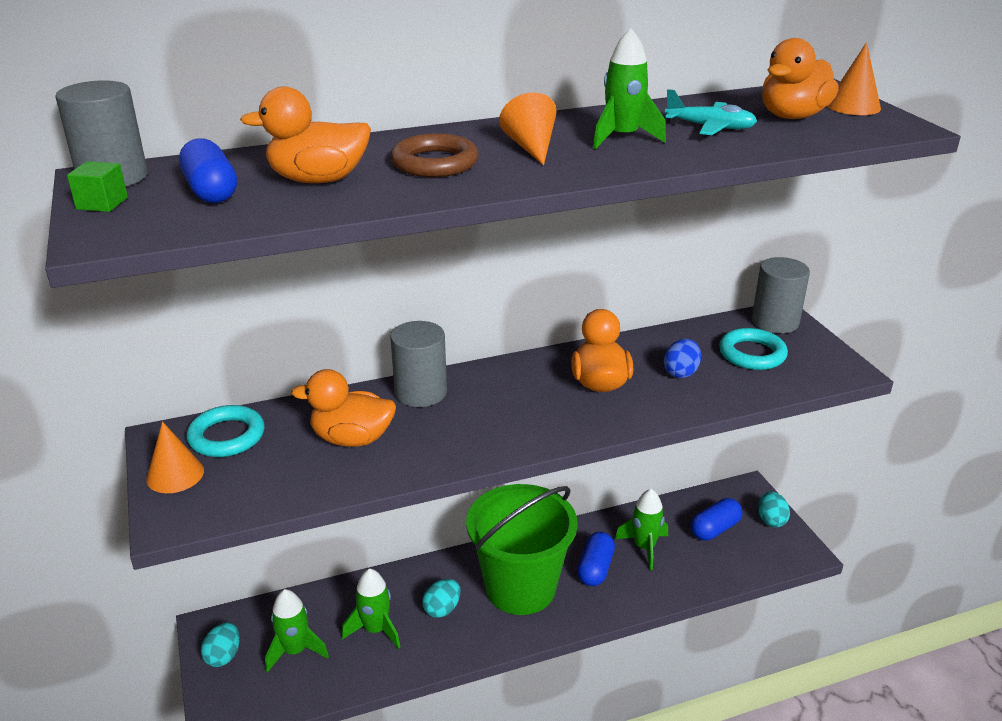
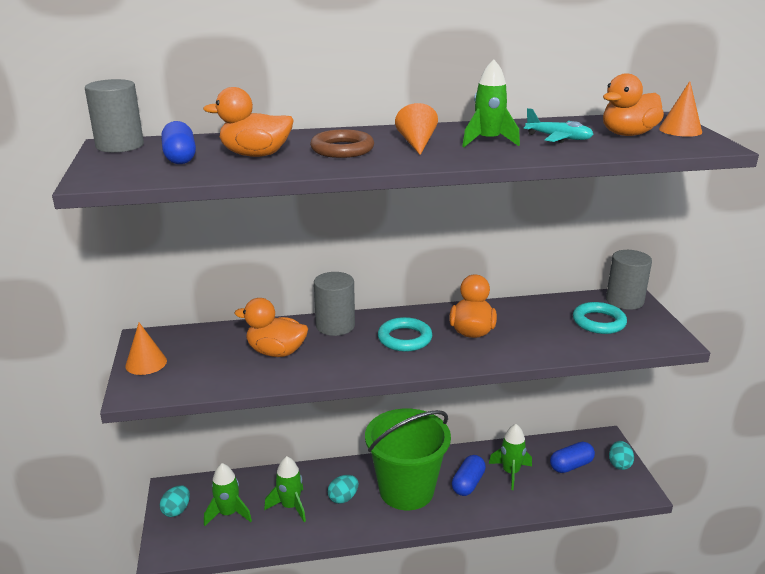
camera: 10 degrees right, 5 degrees down
green cube [67,161,128,212] -> none
turquoise ring [186,405,264,457] -> turquoise ring moved to [378,317,432,352]
blue egg [664,339,701,378] -> none

